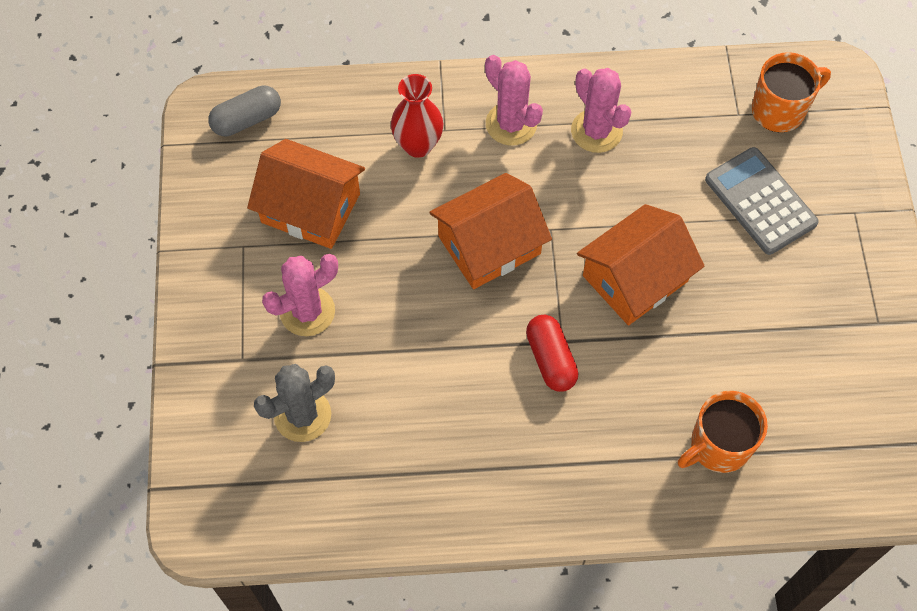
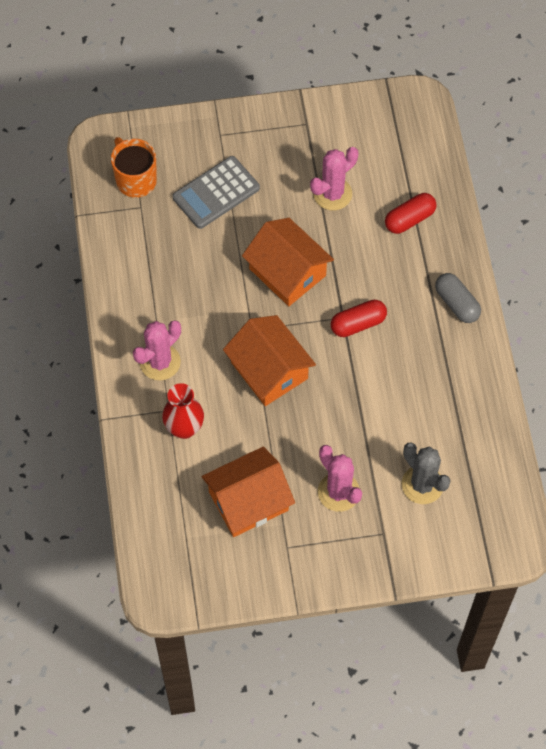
camera: 95 degrees left, 0 degrees up
grey capsule [208,85,281,136] -> grey capsule moved to [435,273,481,323]
orange house [247,139,365,249] -> orange house turned 45 degrees clockwise [202,446,295,537]
pink cactus [571,68,631,153] -> pink cactus moved to [310,147,358,211]
orange mug [678,391,768,473] -> red capsule [385,193,437,234]

